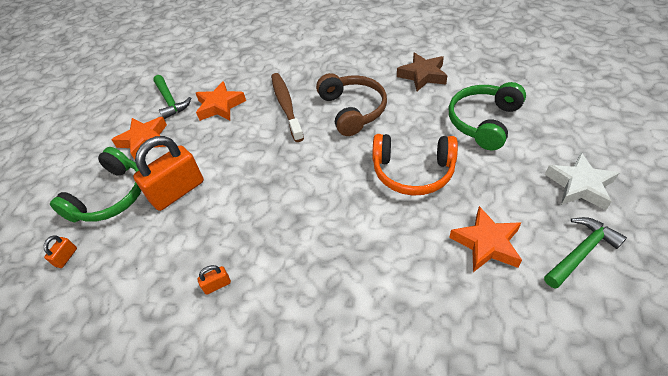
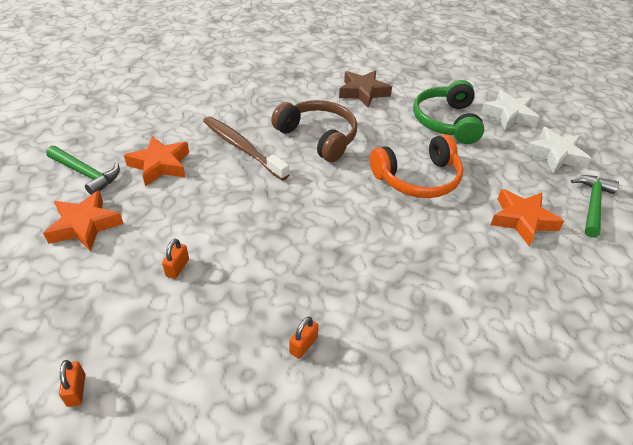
camera: 35 degrees left, 5 degrees down
green headphones [50,147,141,222] -> none
orange padlock [133,136,204,211] -> orange padlock [162,239,189,279], size x0.42
none -> white star [481,90,540,130]

